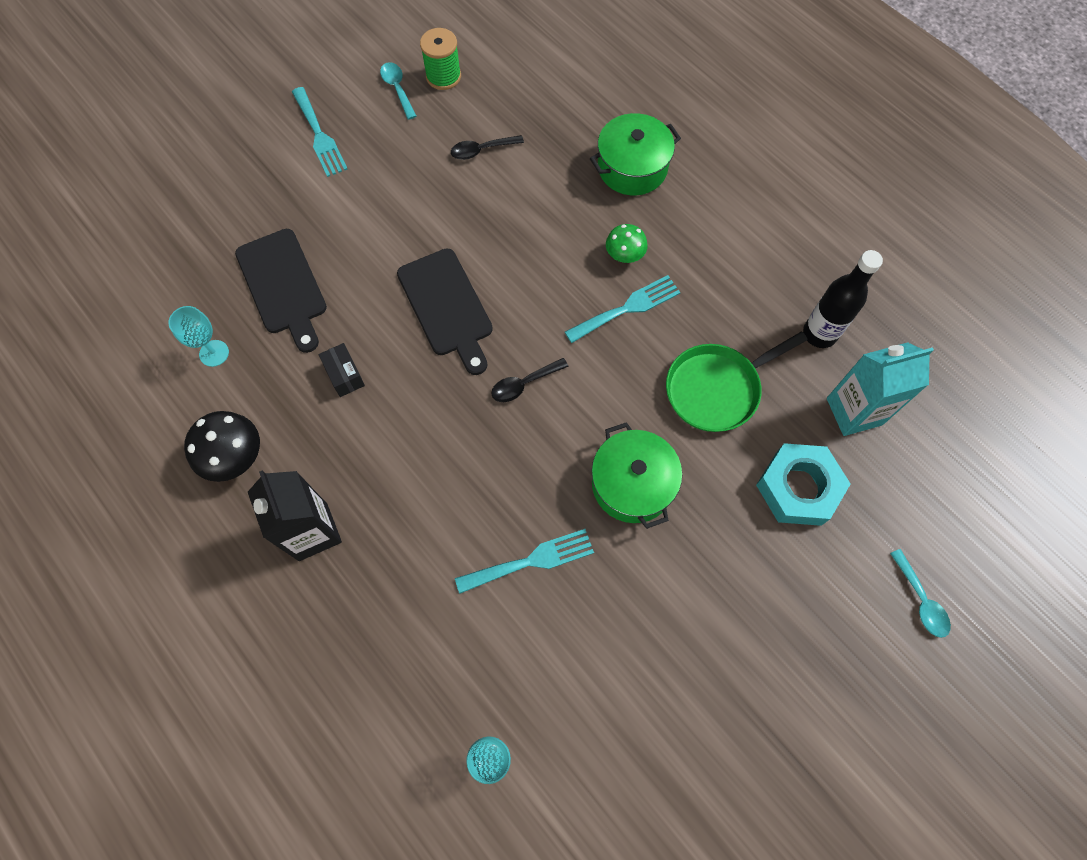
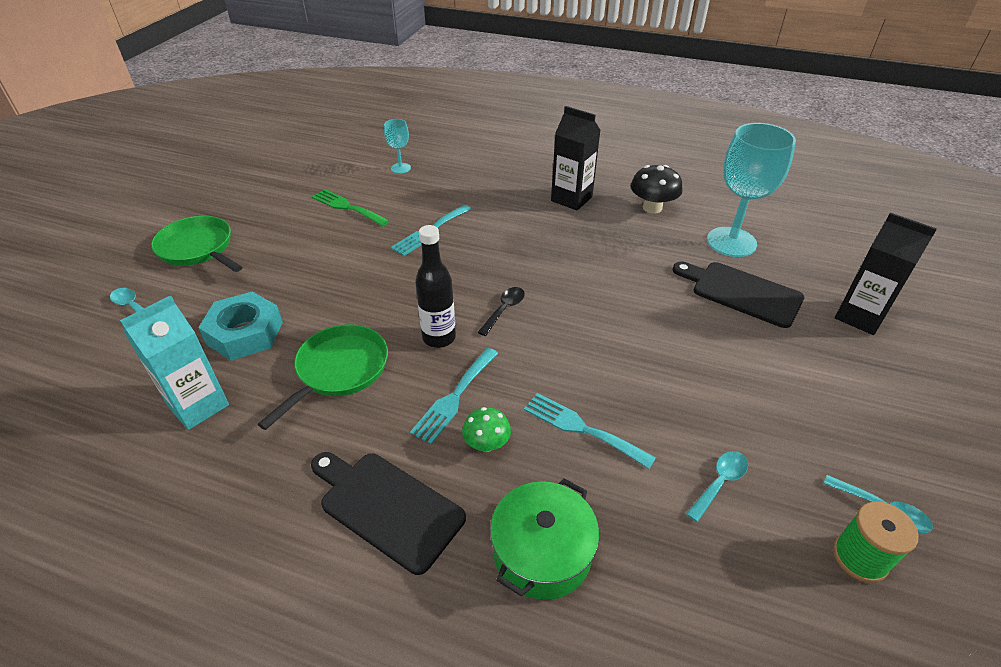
camera: 150 degrees right, 25 degrees down
turquoise goblet [169,306,229,367] -> turquoise goblet [707,123,796,257], size x2.07
turquoise fork [292,87,348,177] -> turquoise fork moved to [524,393,656,469]
black box [318,343,365,397] -> none
black cutting board [397,248,493,375] -> black cutting board moved to [311,452,466,575]
black spoon [451,135,524,160] -> turquoise spoon [686,451,748,522]
green pot [592,422,682,529] -> none
black bottle [803,250,883,348] -> black bottle moved to [415,225,456,348]
none -> green pan [151,216,242,272]
none -> green fork [312,189,389,226]
none -> black carton [835,213,937,335]

